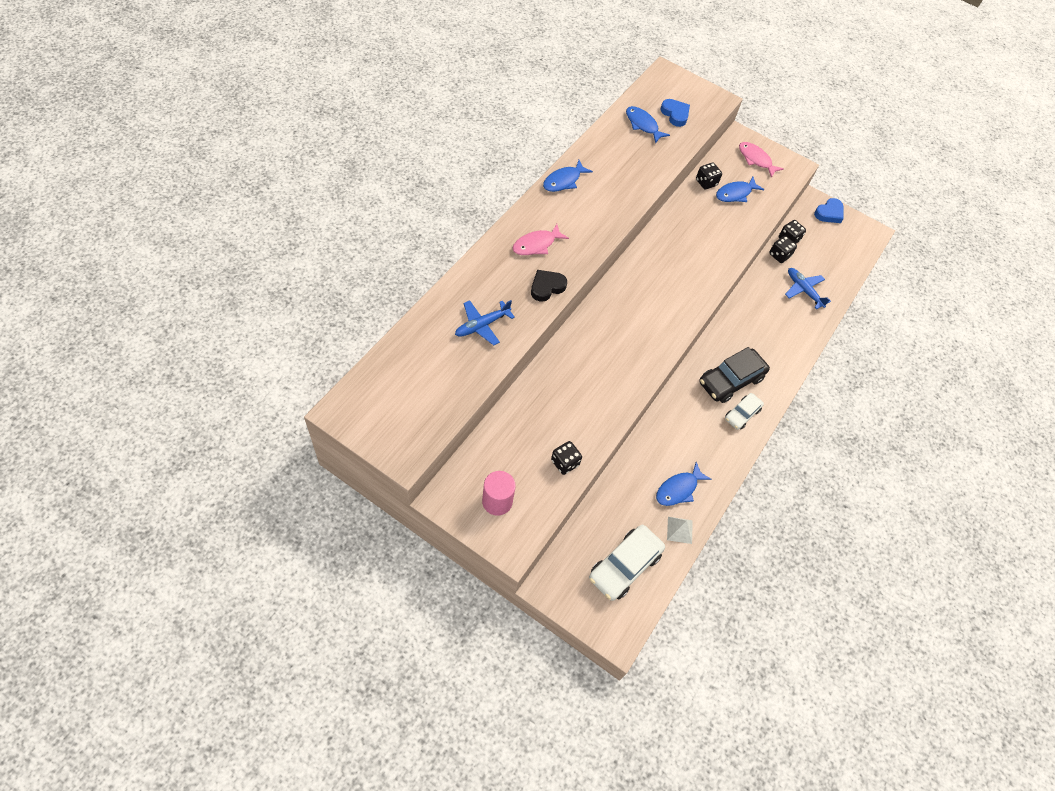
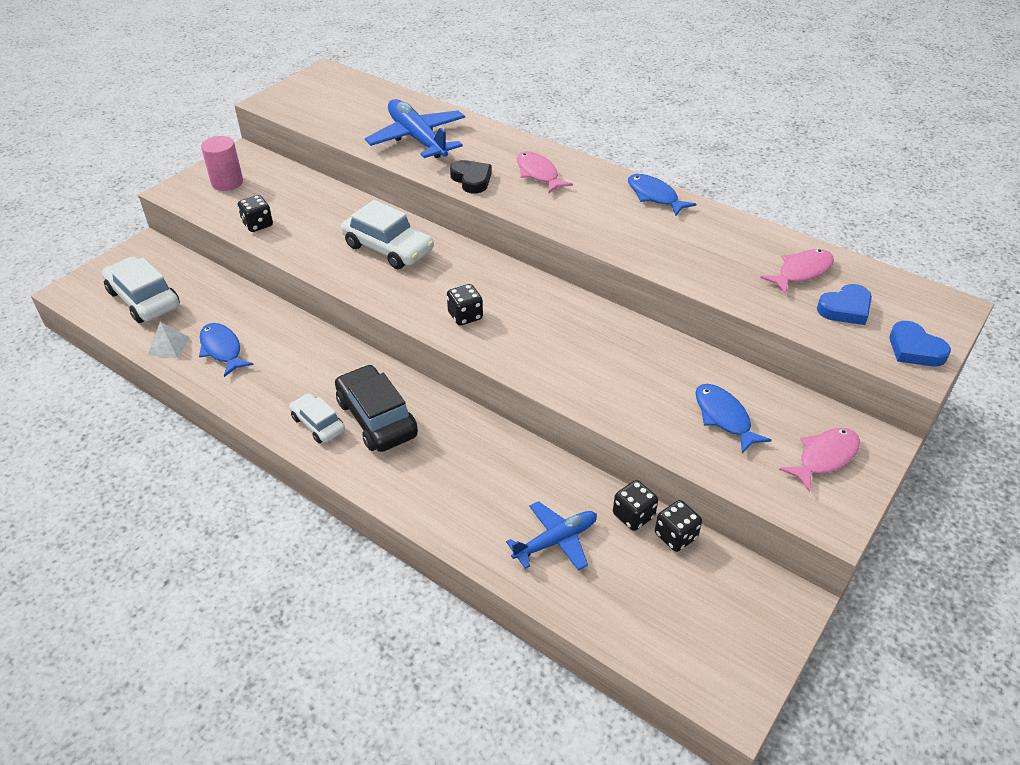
camera: 100 degrees right, 15 degrees down
blue plane [455,300,515,345] -> blue plane [365,99,465,158], size x1.62
blue fish [626,106,670,144] -> pink fish [760,249,834,294]
black dice [696,163,722,190] -> black dice moved to [447,284,483,326]
blue heart [814,198,844,223] -> blue heart moved to [889,321,951,367]
none -> white car [341,200,434,269]

